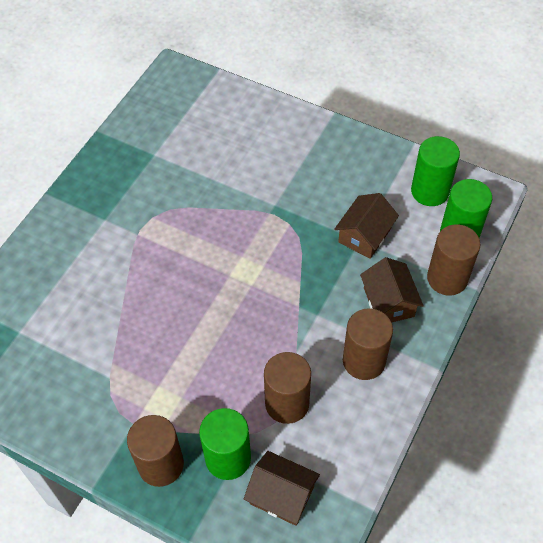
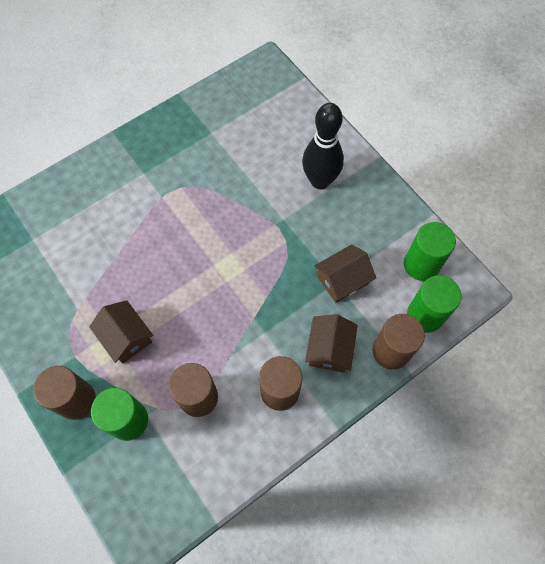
camera: 25 degrees right, 10 degrees up
brown house [244,451,320,526] -> brown house moved to [89,300,153,363]
none -> black bowling pin [302,103,344,189]

